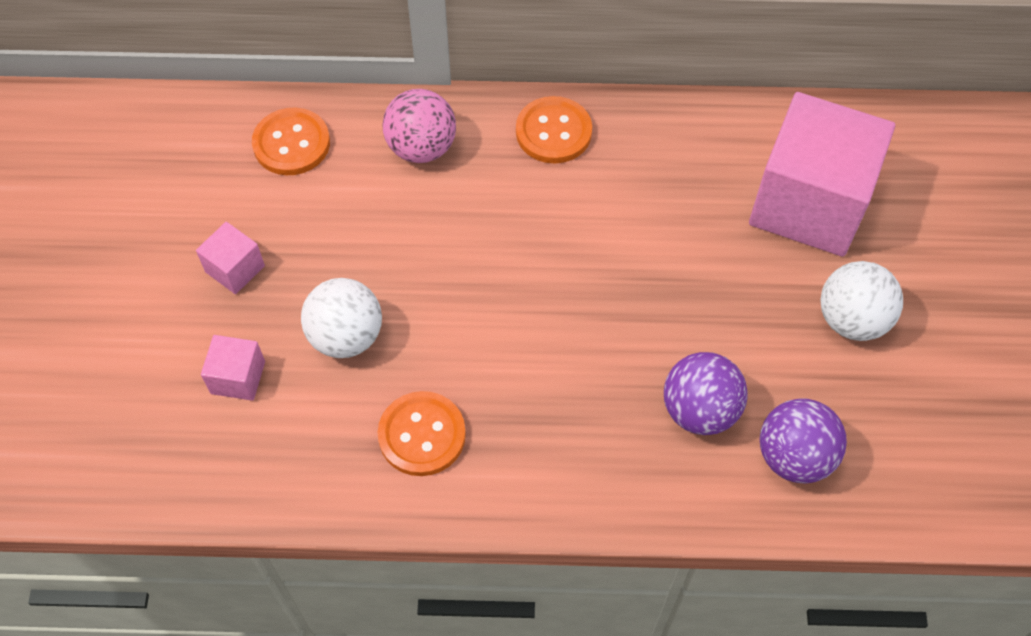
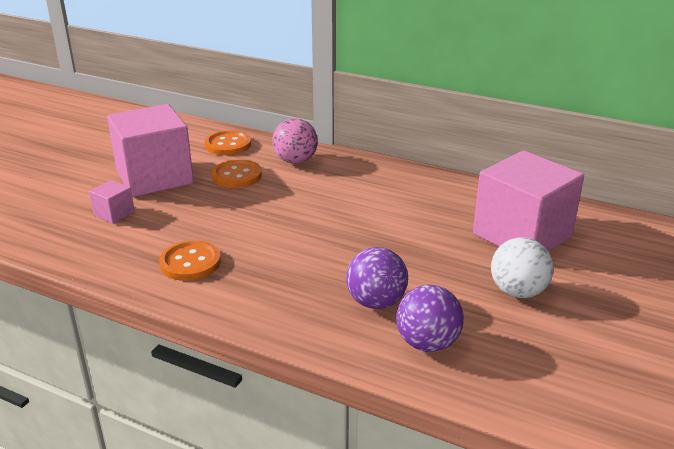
camera: 25 degrees right, 30 degrees down
pink cube [196,222,265,294] -> pink cube [107,104,194,197], size x2.37
white ball [301,278,382,358] -> none
orange button [516,96,592,163] -> orange button moved to [212,159,262,188]

